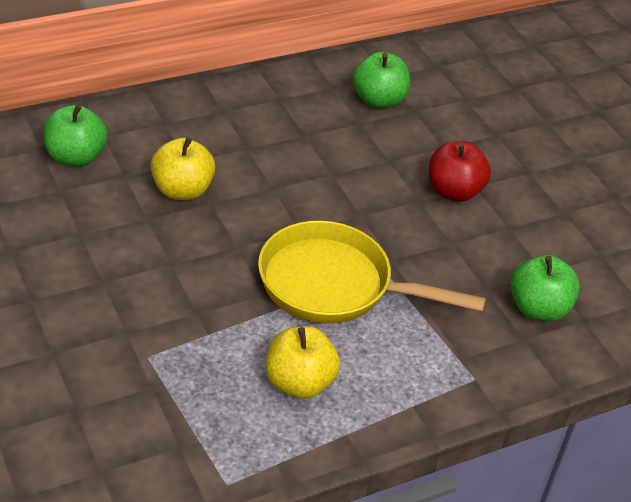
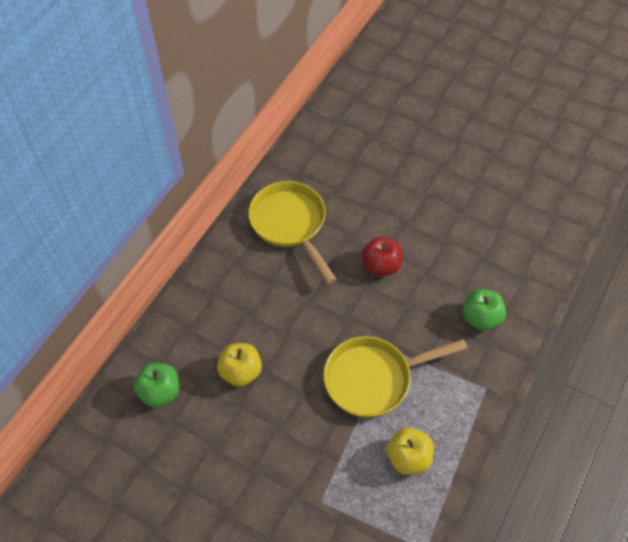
camera: 30 degrees left, 15 degrees up
green apple [353,52,410,108] -> yellow pan [248,181,336,284]

